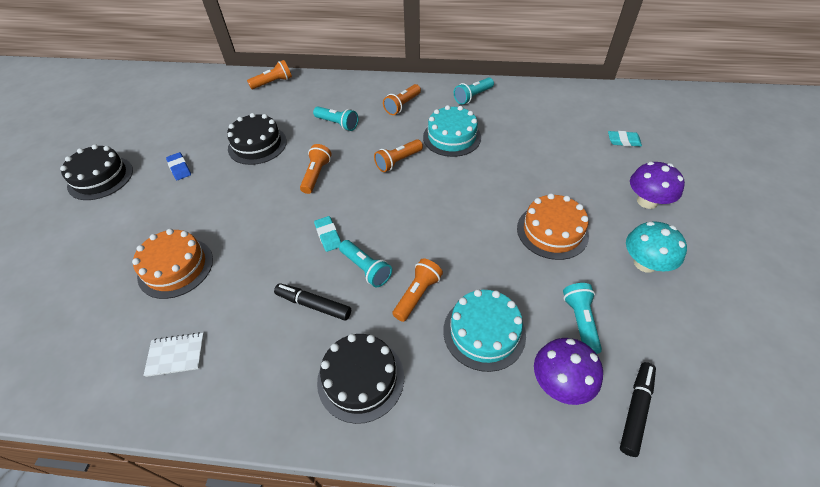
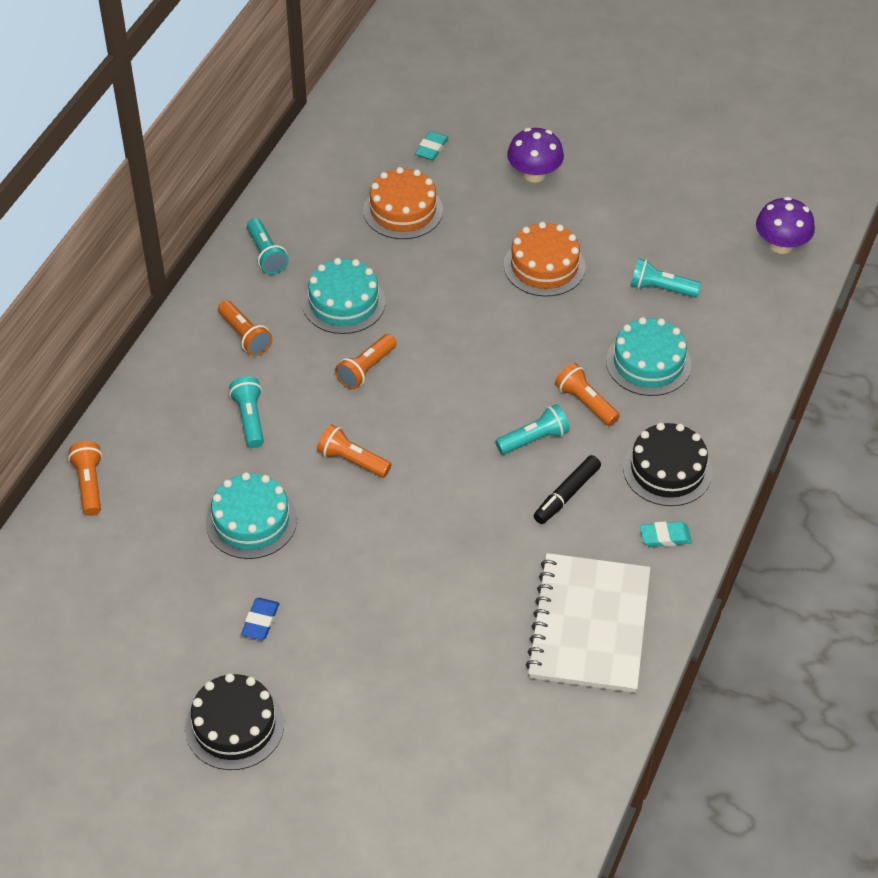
camera: 75 degrees left, 0 degrees up
orange cake [132,229,213,299] -> orange cake moved to [363,167,443,239]
white notebook [143,332,204,377] -> white notebook [526,553,650,693], size x2.44
blue eraser [166,152,191,180] -> blue eraser turned 60 degrees counterclockwise [241,598,279,640]
black cake [227,113,287,165] -> turquoise cake [206,472,297,559]
turquoise flashlight [313,106,358,131] -> turquoise flashlight turned 60 degrees counterclockwise [229,376,264,448]
turquoise eraser [314,216,341,252] -> turquoise eraser moved to [640,521,692,547]
orange flashlight [374,139,423,172] -> orange flashlight turned 60 degrees clockwise [335,334,396,389]
purple mushroom [534,338,603,405] -> purple mushroom moved to [756,197,815,254]
black marker [620,362,656,457] -> none
turquoise mushroom [626,221,687,273] -> none

